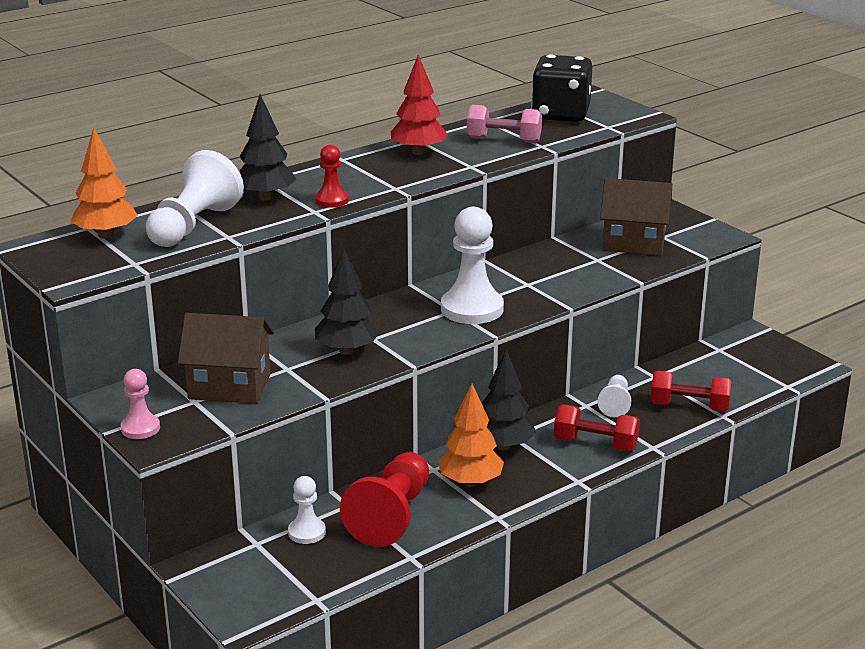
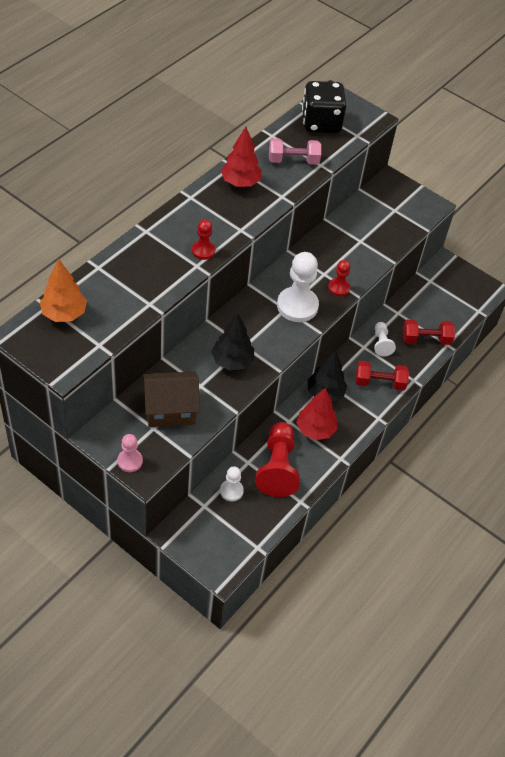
camera: 20 degrees left, 25 degrees up
white pawn [146,150,244,247] -> none
black tree [239,94,296,200] -> none
orange tree [438,383,504,487] -> red tree [296,388,338,440]
brown house [600,178,672,256] -> none
none -> red pawn [328,260,350,296]

